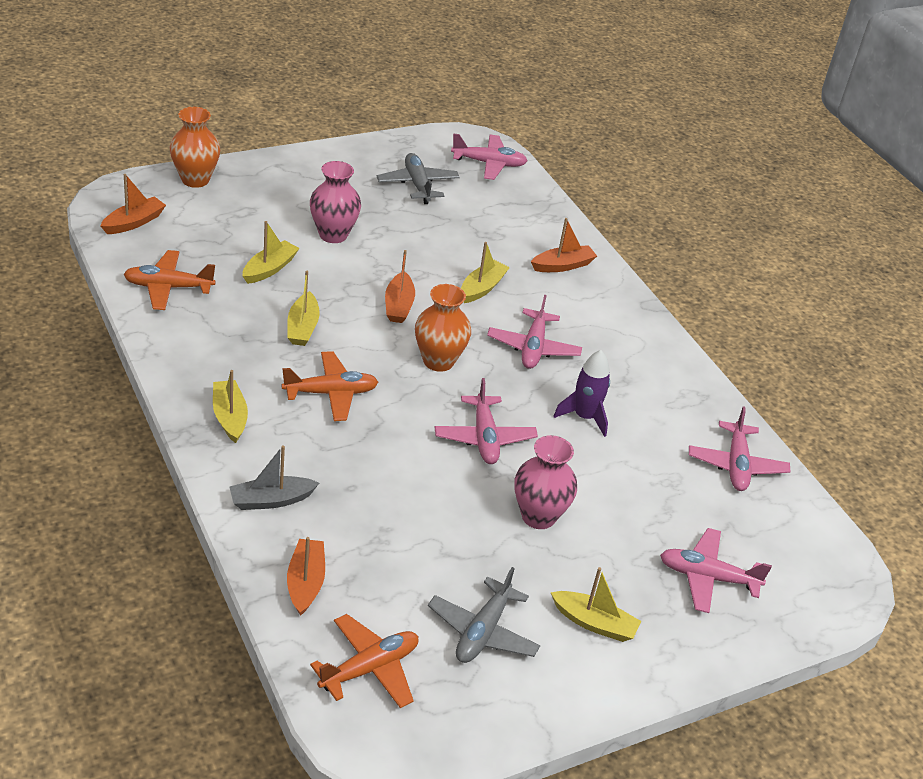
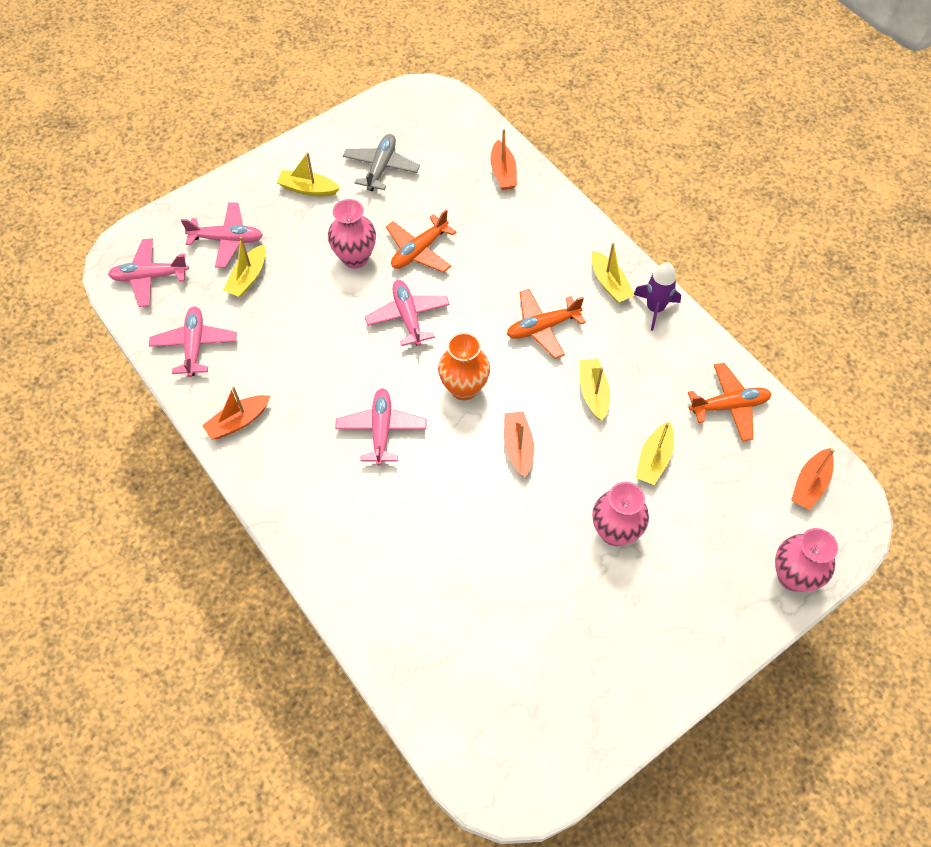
camera: 175 degrees right, 20 degrees up
orange vase [170,107,220,188] -> pink vase [775,528,838,592]
grey boat [230,445,319,510] -> none
orange plane [310,614,418,708] -> orange plane moved to [386,209,456,272]
grey plane [377,153,460,204] -> none
pink plane [451,133,528,180] -> pink plane moved to [108,238,189,307]
yellow boat [461,242,510,303] -> yellow boat moved to [223,237,266,297]
orange boat [531,218,597,272] -> orange boat moved to [202,386,270,440]
purple rocket [554,350,610,437] -> purple rocket moved to [634,262,681,331]

